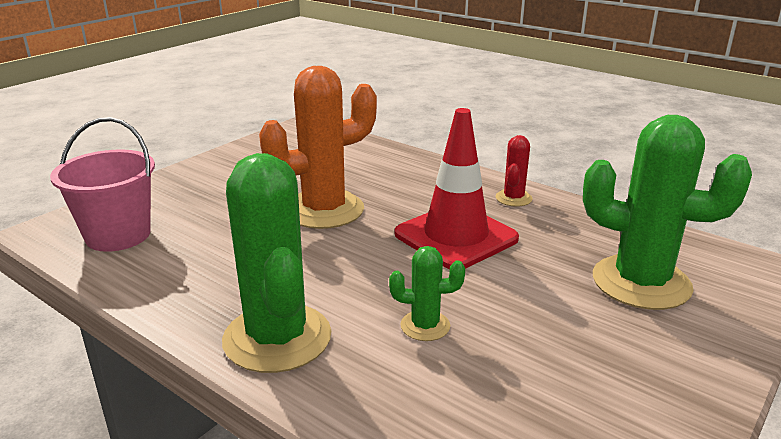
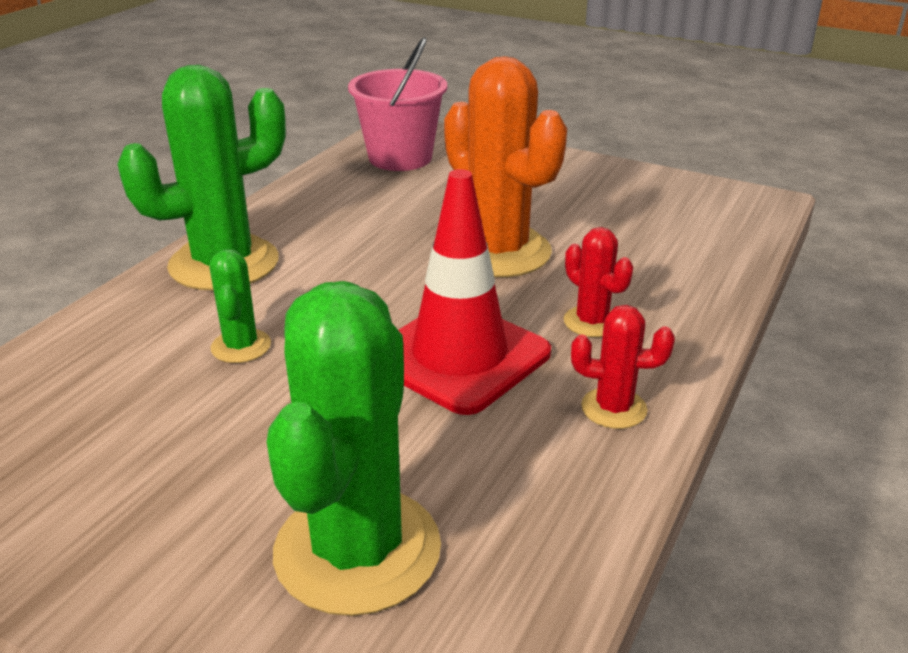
camera: 80 degrees right, 5 degrees up
none -> red cactus [564,227,633,337]

